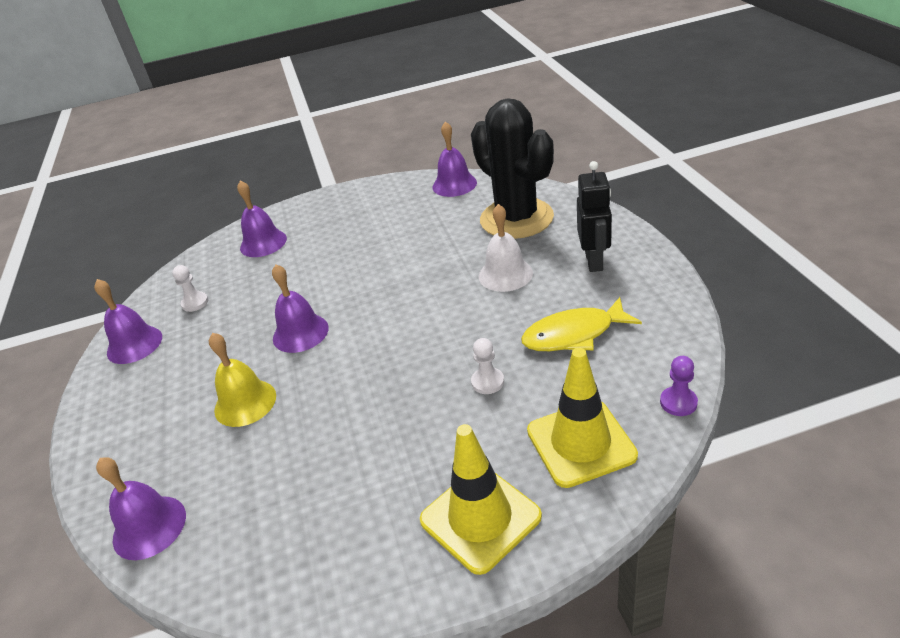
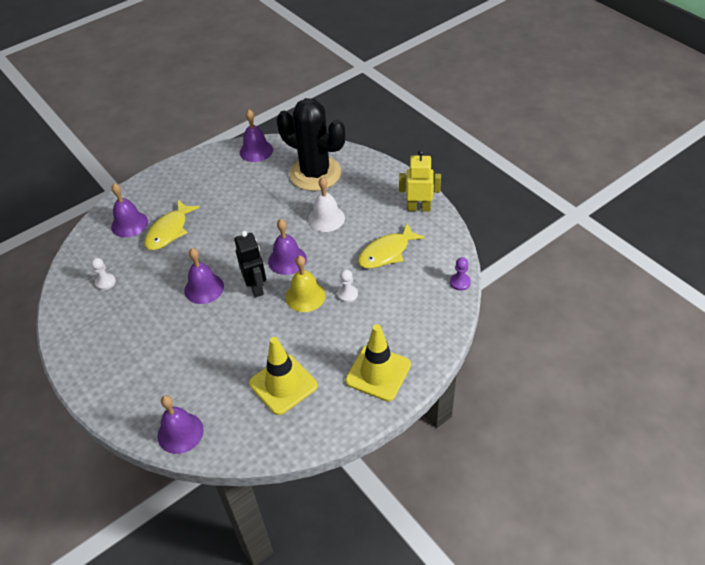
camera: 25 degrees left, 10 degrees up
purple bell [94,279,162,364] -> purple bell moved to [268,219,307,275]
yellow bell [209,333,276,427] -> yellow bell moved to [285,256,326,312]
yellow traffic cone [527,348,638,488] -> yellow traffic cone moved to [249,337,318,415]
black robot [577,161,612,272] -> black robot moved to [234,231,266,297]
none -> yellow fish [144,200,200,250]
none -> yellow robot [399,150,441,212]

